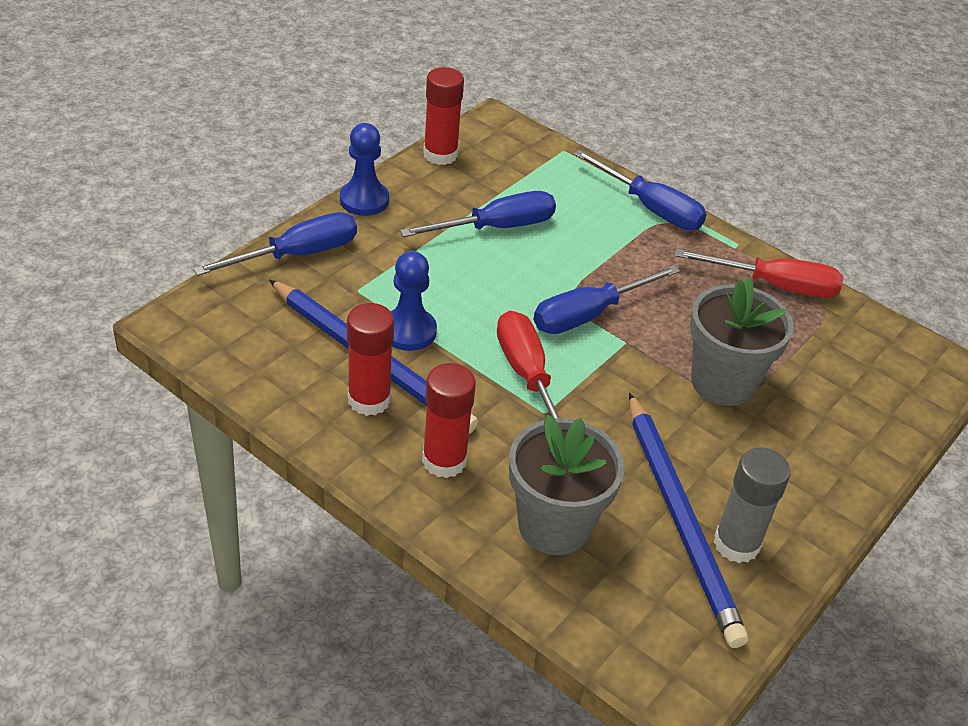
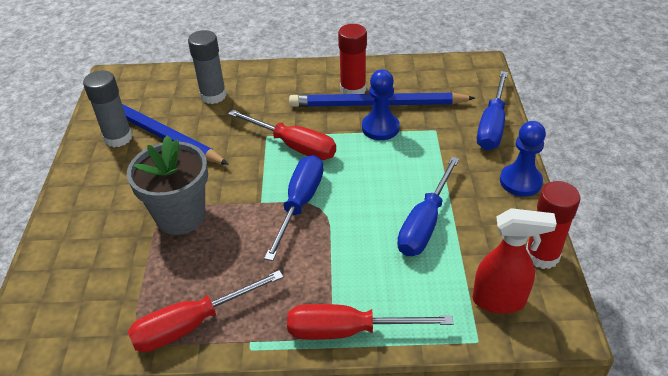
camera: 145 degrees right, 0 degrees up
red glue stick [422,363,476,478] -> none
grey flower pot [509,415,625,555] -> grey glue stick [188,30,227,104]
blue screwdriver [573,150,707,230] -> red screwdriver [287,304,453,340]
none -> red spray bottle [472,208,557,314]

